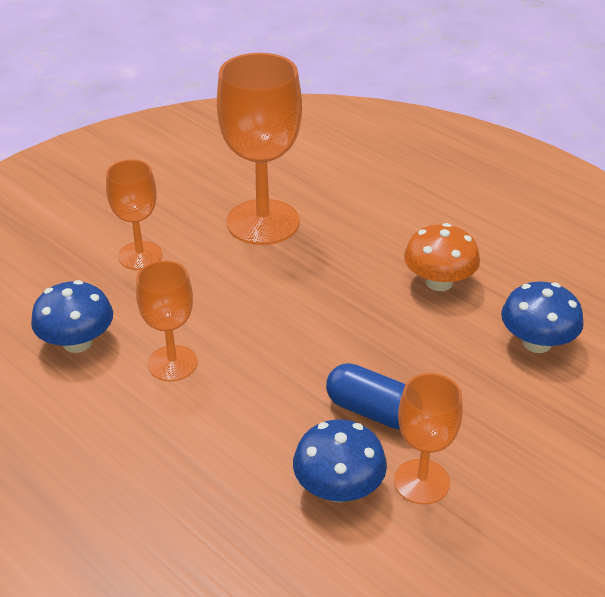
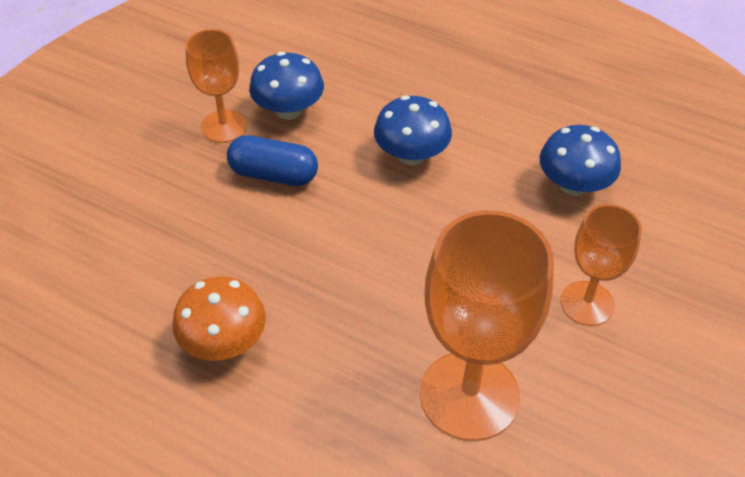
camera: 165 degrees right, 10 degrees up
orange goblet [136,260,197,381] -> none
blue mushroom [501,281,584,353] -> blue mushroom moved to [374,95,452,165]

